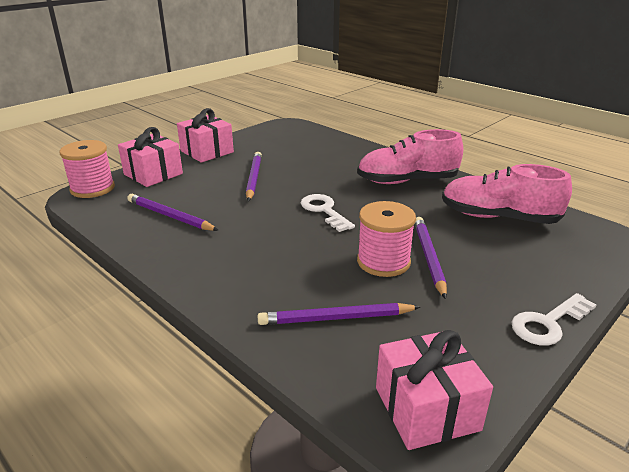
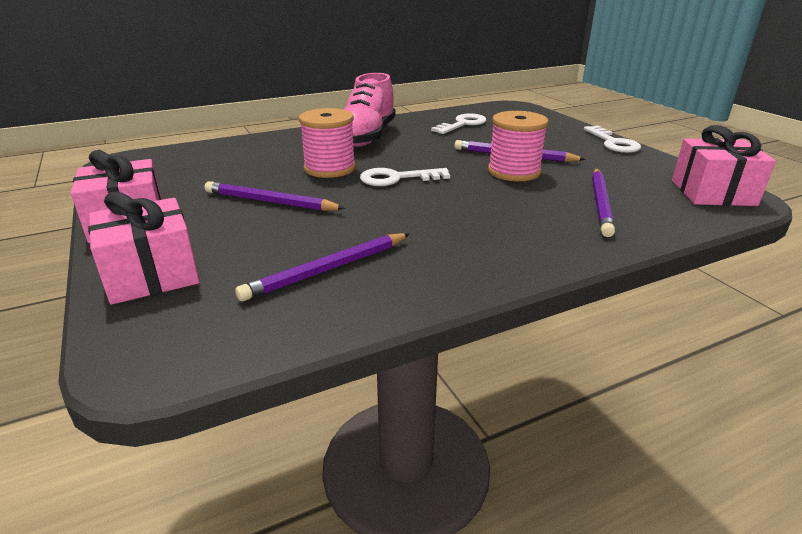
camera: 70 degrees left, 0 degrees up
pink spool [59,140,115,198] -> pink spool moved to [299,108,356,178]
pink shoe [442,164,572,224] -> white key [431,113,486,134]

